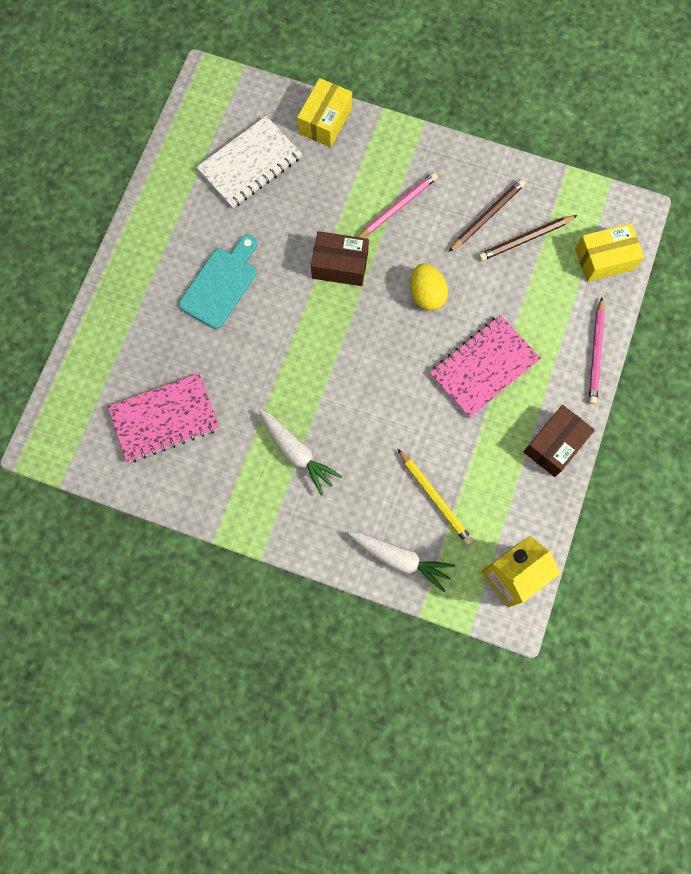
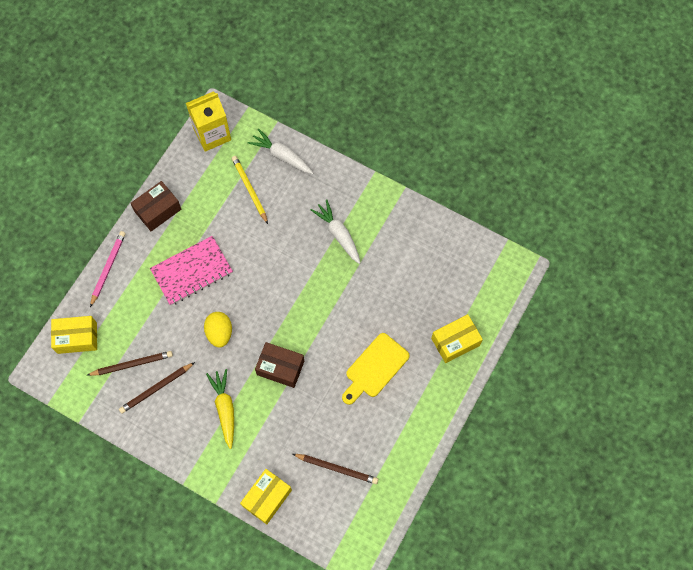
camera: 170 degrees left, 5 degrees down
pink notebook [108,373,219,463] -> none
turquoise cutting board [179,235,257,329] -> yellow cutting board [342,333,410,405]
white notebook [196,116,302,208] -> brown pencil [293,454,378,484]
pink pencil [358,172,438,238] -> yellow carrot [206,369,234,449]
none -> yellow box [431,314,483,363]

